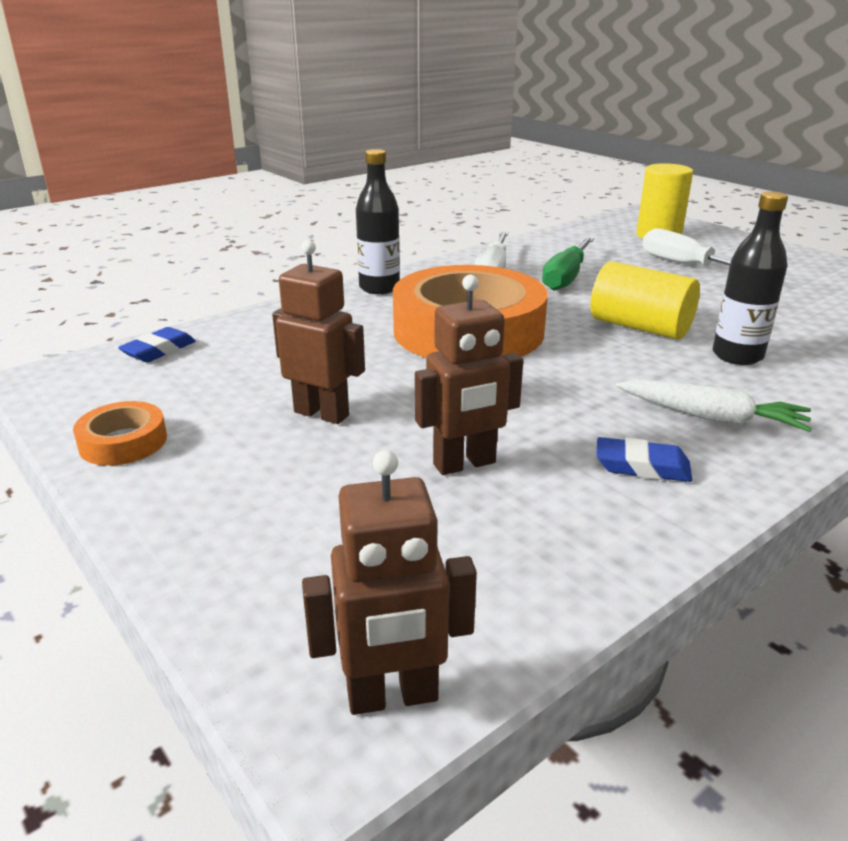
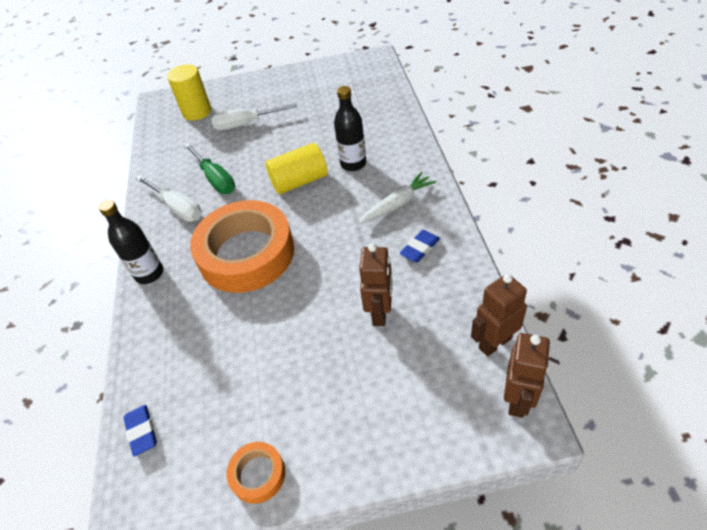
camera: 55 degrees left, 20 degrees up
brown robot [272,240,365,424] -> brown robot moved to [471,274,527,357]

